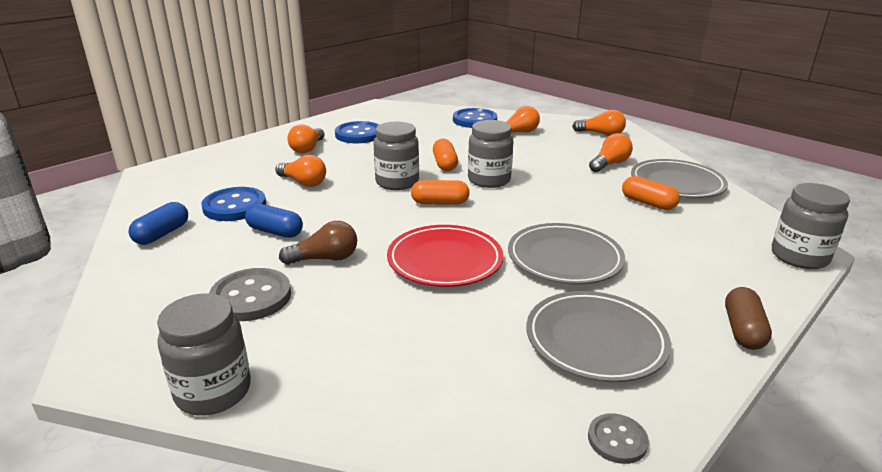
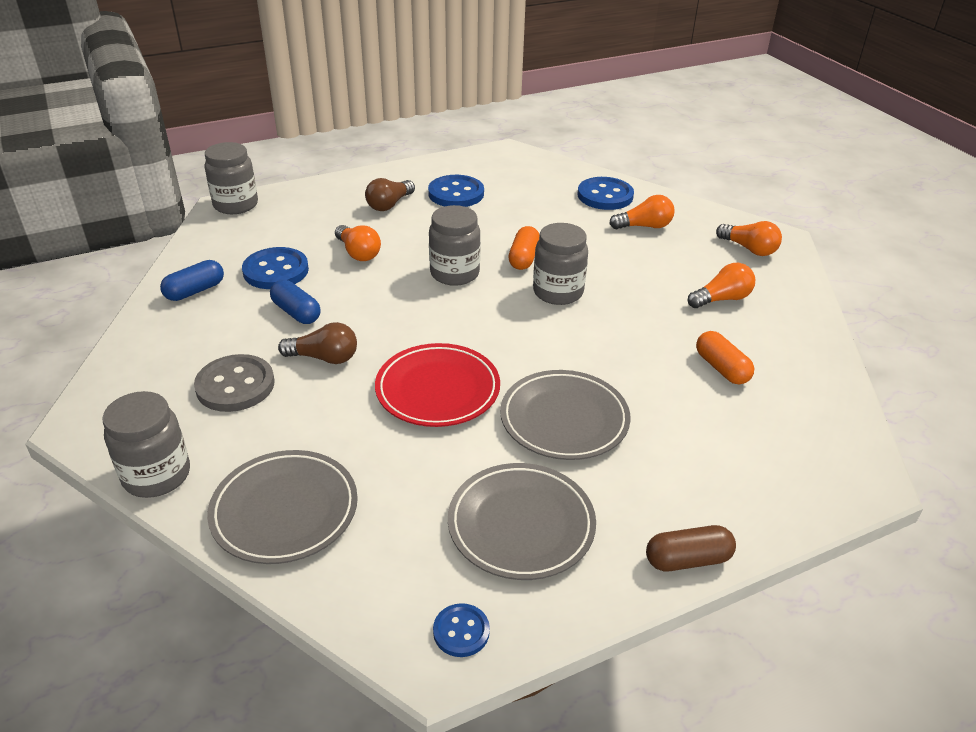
camera: 20 degrees right, 10 degrees up
orange light bulb [287,124,325,153] -> brown light bulb [365,178,415,211]
orange capsule [411,180,470,205] -> none
grey button [588,413,649,464] -> blue button [433,603,490,657]
grey plate [631,159,728,198] -> grey plate moved to [207,450,358,564]
brown capsule [725,287,772,350] -> brown capsule turned 45 degrees clockwise [646,525,736,571]
grey jar [772,183,850,269] -> grey jar moved to [204,142,258,214]

